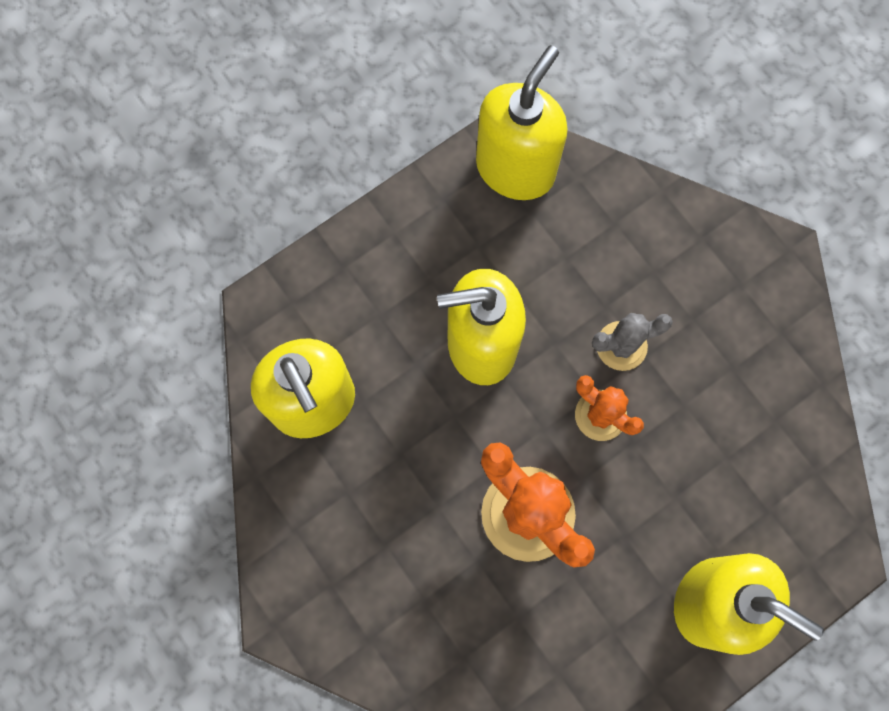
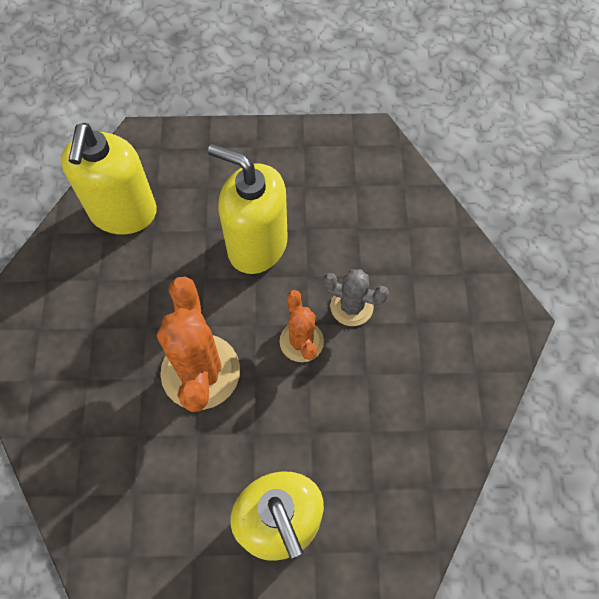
camera: 35 degrees right, 10 degrees down
yellow soap dispenser [476,45,568,200] -> none

